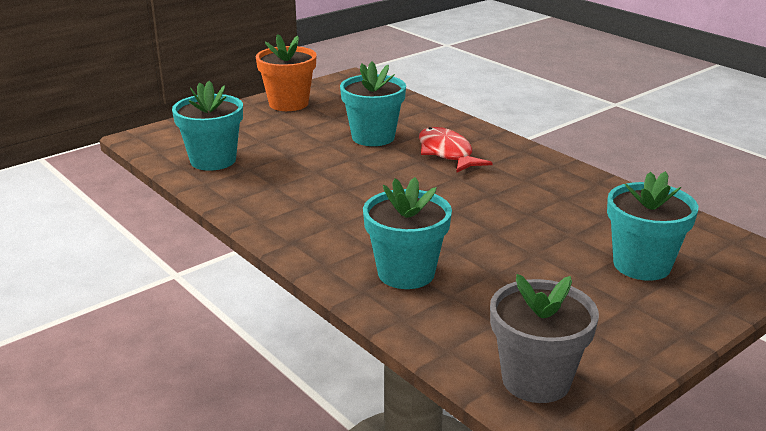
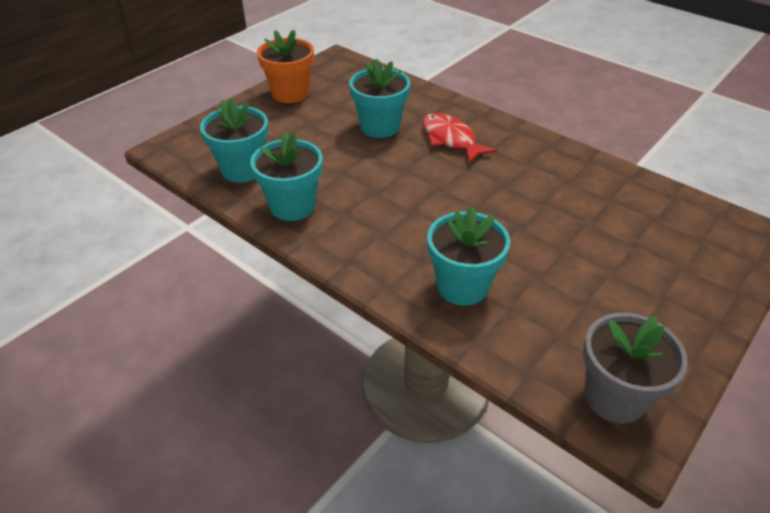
camera: 10 degrees left, 15 degrees up
turquoise flower pot [607,171,698,281] -> turquoise flower pot moved to [250,132,322,221]

